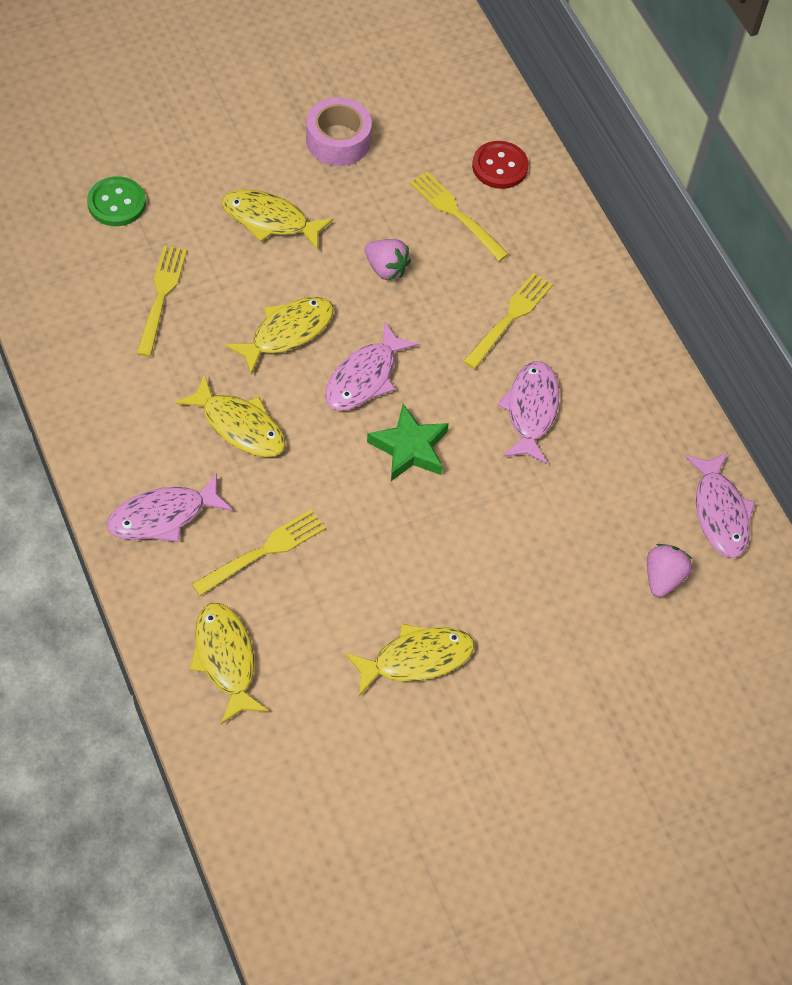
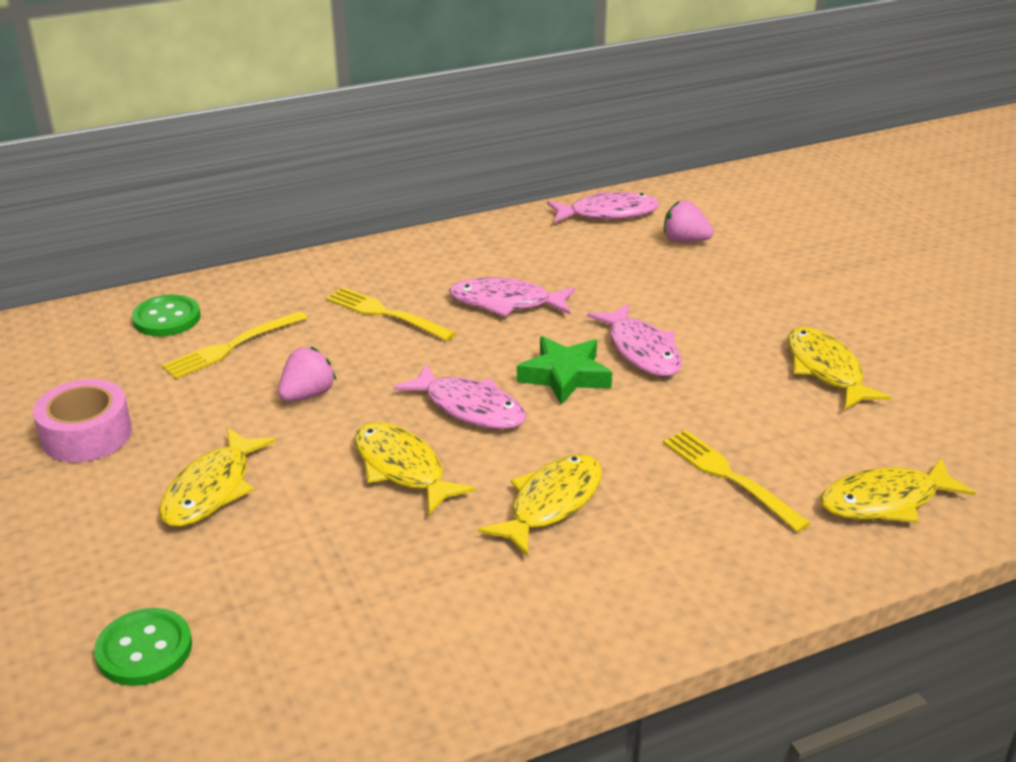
camera: 85 degrees left, 25 degrees down
pink fish [107,473,233,542] -> pink fish moved to [587,304,682,376]
yellow fork [136,246,187,357] -> none
red button [472,141,529,189] -> green button [132,295,201,336]

